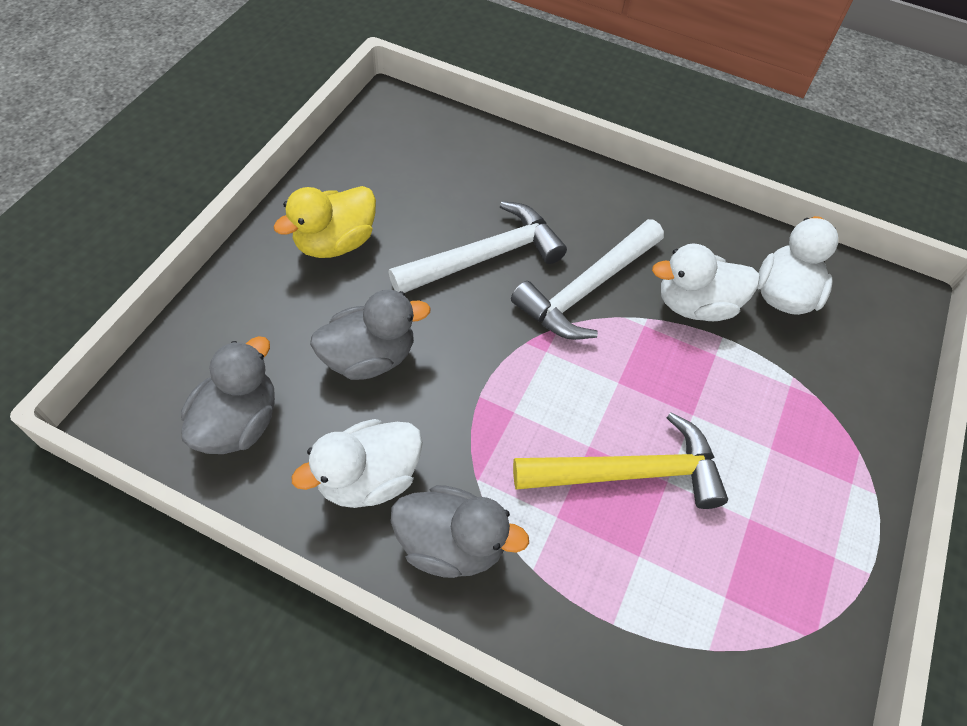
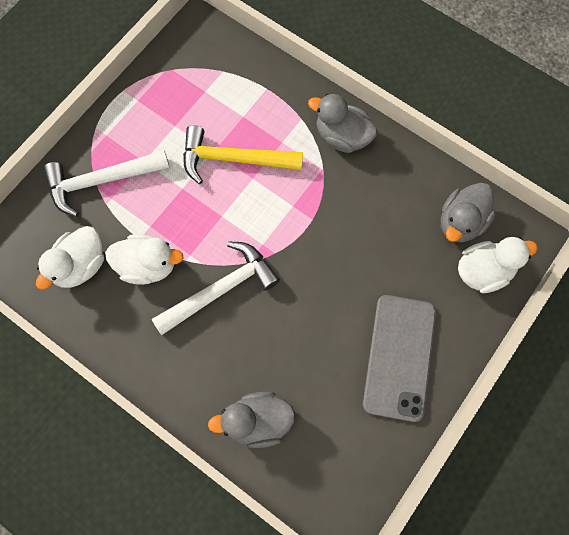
camera: 165 degrees left, 15 degrees up
yellow duck [274,186,376,258] -> grey phone [363,295,436,422]
white duck [292,419,423,508] -> white duck moved to [458,237,538,293]
grey duck [310,290,431,380] -> grey duck moved to [208,391,295,448]
white hammer [389,201,567,293] -> white hammer moved to [43,150,170,217]

